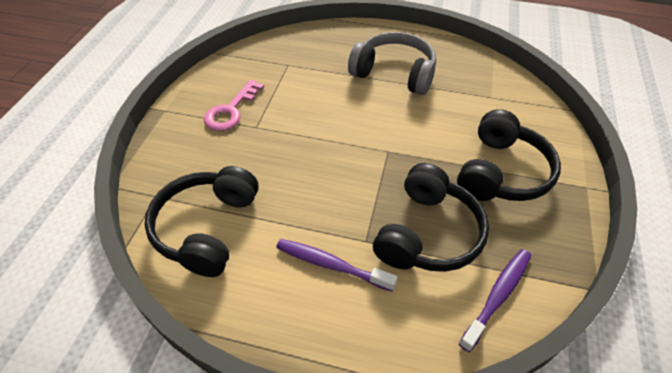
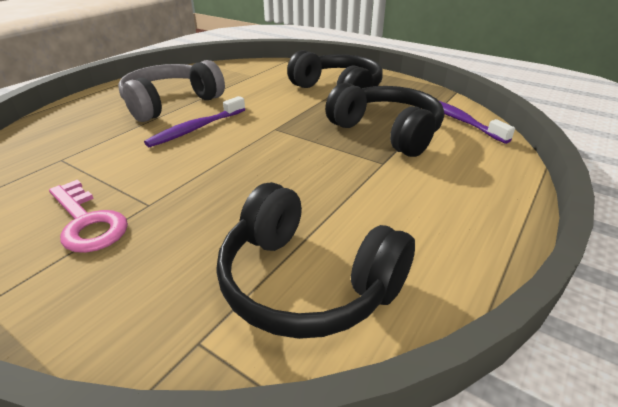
camera: 70 degrees left, 15 degrees down
purple toothbrush [276,239,397,291] -> purple toothbrush moved to [144,96,245,147]

